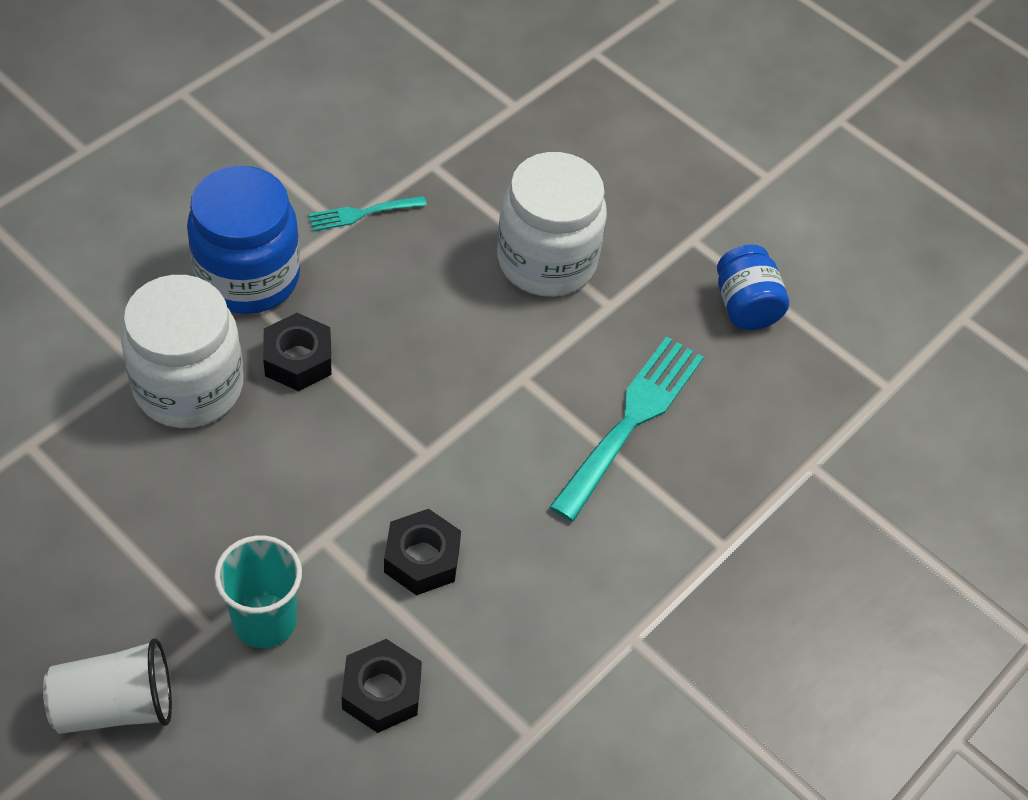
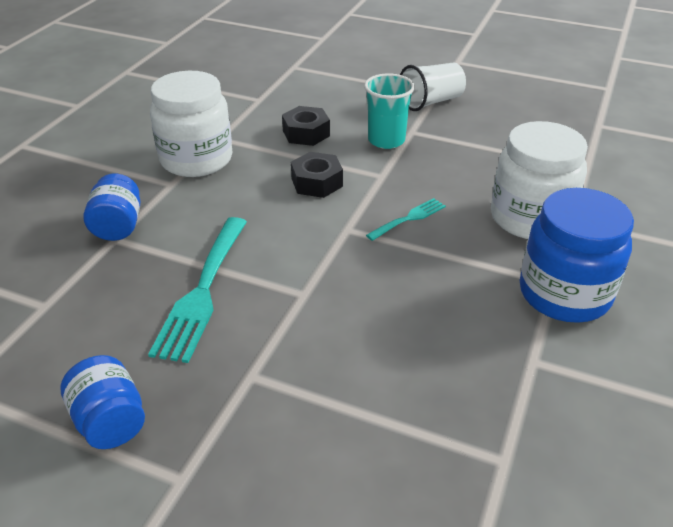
camera: 165 degrees right, 15 degrees down
black nut [263,313,331,391] -> none
turquoise fork [309,196,427,231] -> turquoise fork moved to [366,198,446,241]
white jar [497,152,607,297] -> white jar moved to [150,71,232,177]
none -> blue jar [83,174,140,241]

